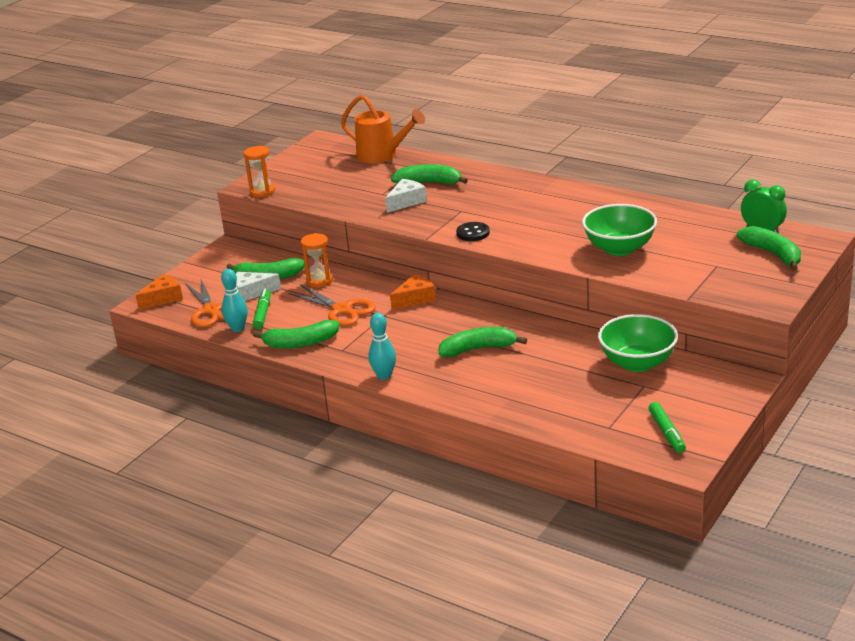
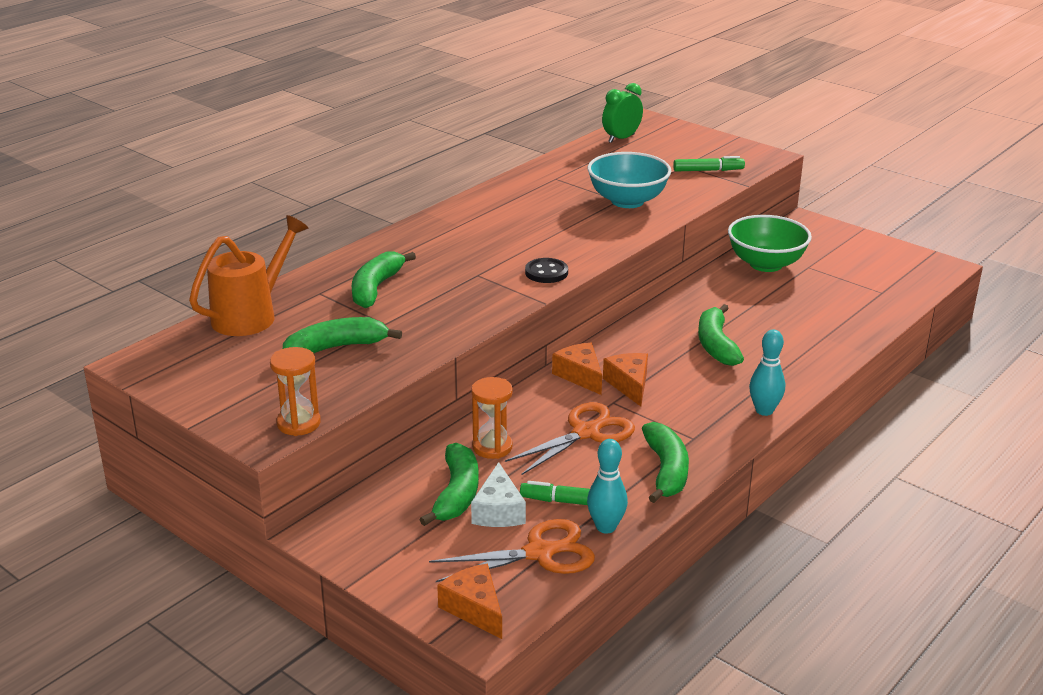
camera: 85 degrees left, 0 degrees up
white cheese [385,179,427,213] -> none
green bowl [582,204,657,256] -> turquoise bowl [588,152,671,208]
green marker [648,402,686,453] -> green marker moved to [673,156,745,172]
green banana [737,226,801,271] -> green banana moved to [283,317,402,354]
none -> orange cheese [603,353,648,407]

